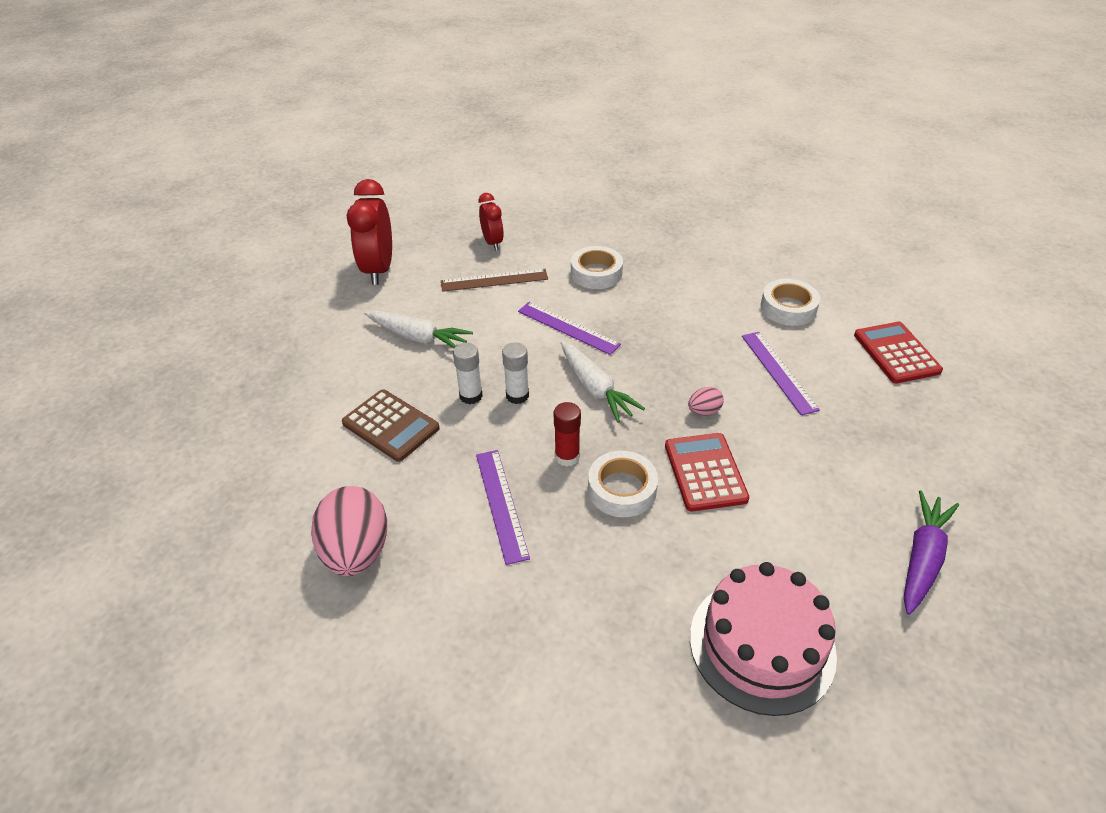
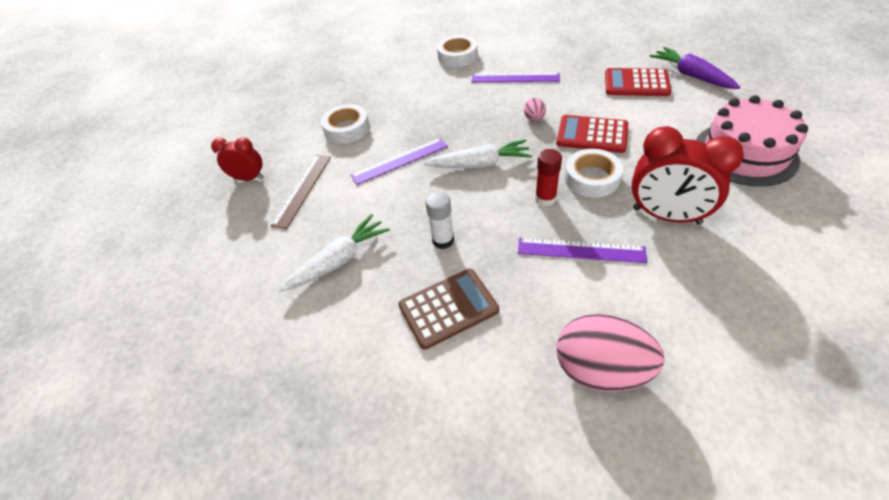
camera: 60 degrees left, 5 degrees up
red clock [347,179,392,285] -> red clock moved to [631,126,744,224]
white glue stick [502,342,529,404] -> none
red calculator [854,322,943,383] -> red calculator moved to [605,68,671,96]

